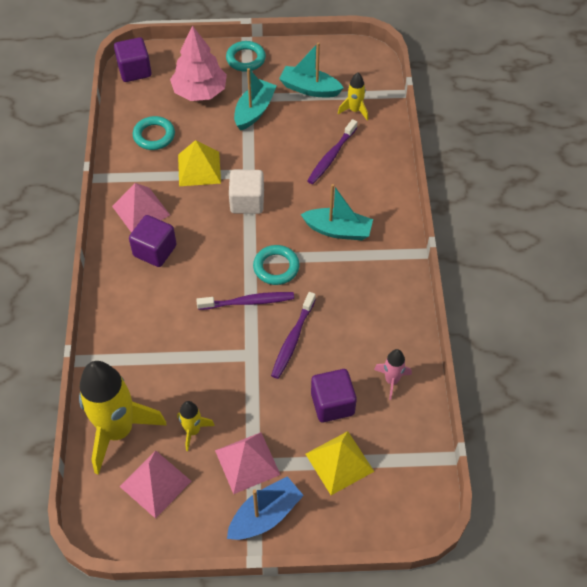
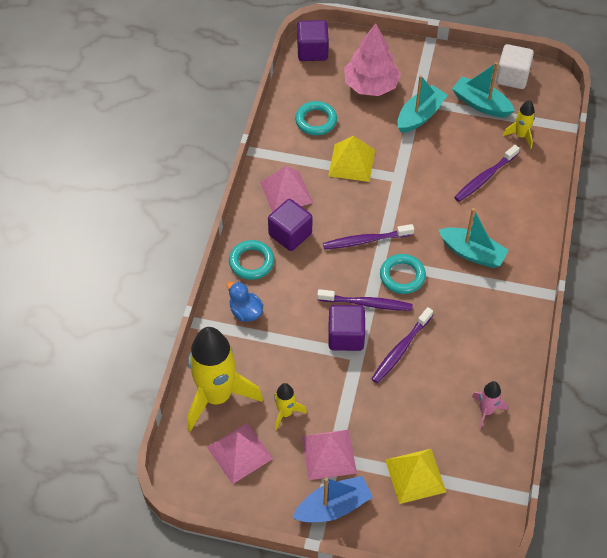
camera: 15 degrees right, 0 degrees up
turquoise ring [226,41,266,72] -> turquoise ring moved to [229,240,274,280]
white cube [229,170,264,214] -> white cube moved to [496,44,534,89]
purple cube [311,369,357,422] -> purple cube moved to [328,305,365,351]
none -> blue duck [227,282,263,322]
none -> purple toothbrush [323,224,414,250]

